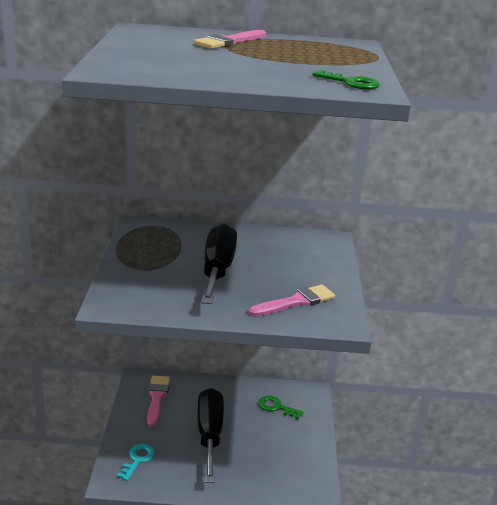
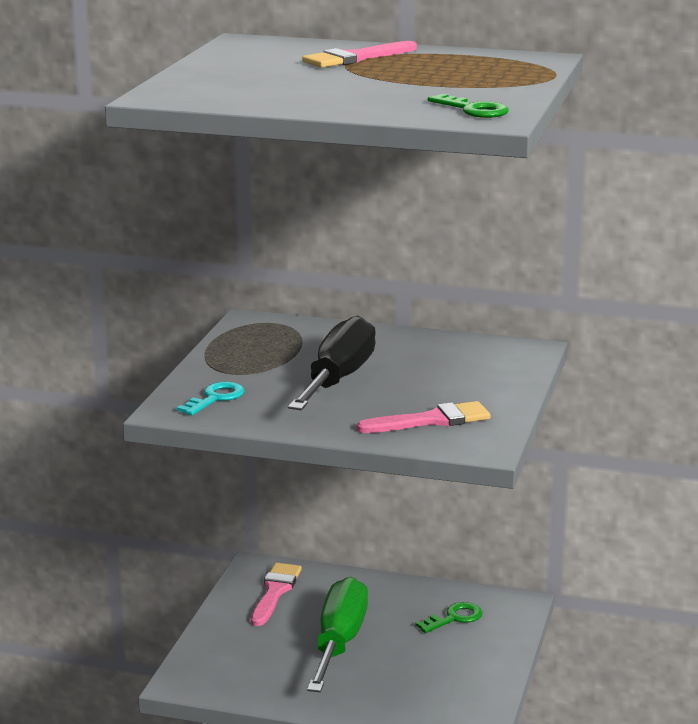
camera: 15 degrees right, 5 degrees down
turquoise key [117,444,155,481] -> turquoise key moved to [177,382,244,415]
black screwdriver [197,388,224,483] -> green screwdriver [307,577,368,692]
green key [259,395,304,420] -> green key turned 105 degrees clockwise [415,602,483,633]

